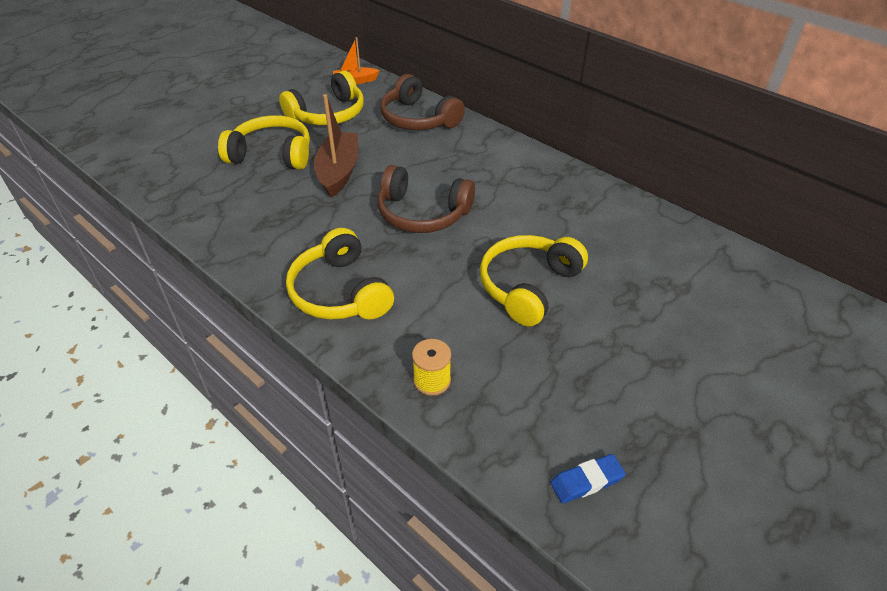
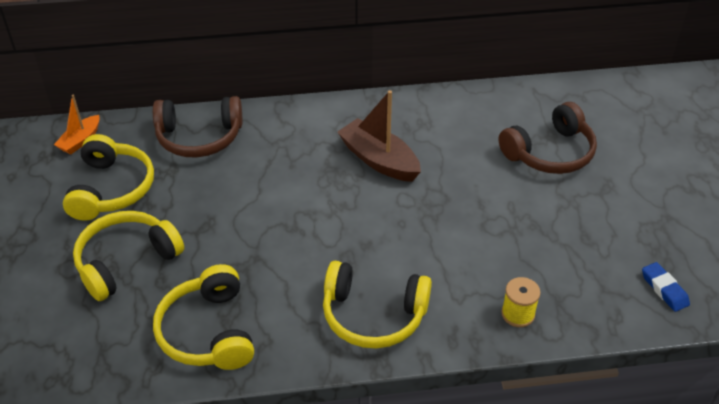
camera: 50 degrees left, 0 degrees up
brown boat [314,94,358,198] -> brown boat moved to [337,90,421,182]
brown headphones [378,165,475,233] -> brown headphones moved to [499,102,597,174]
yellow headphones [480,235,588,327] -> yellow headphones moved to [153,264,254,370]
blue eraser [550,454,626,503] -> blue eraser turned 45 degrees counterclockwise [642,262,690,312]

